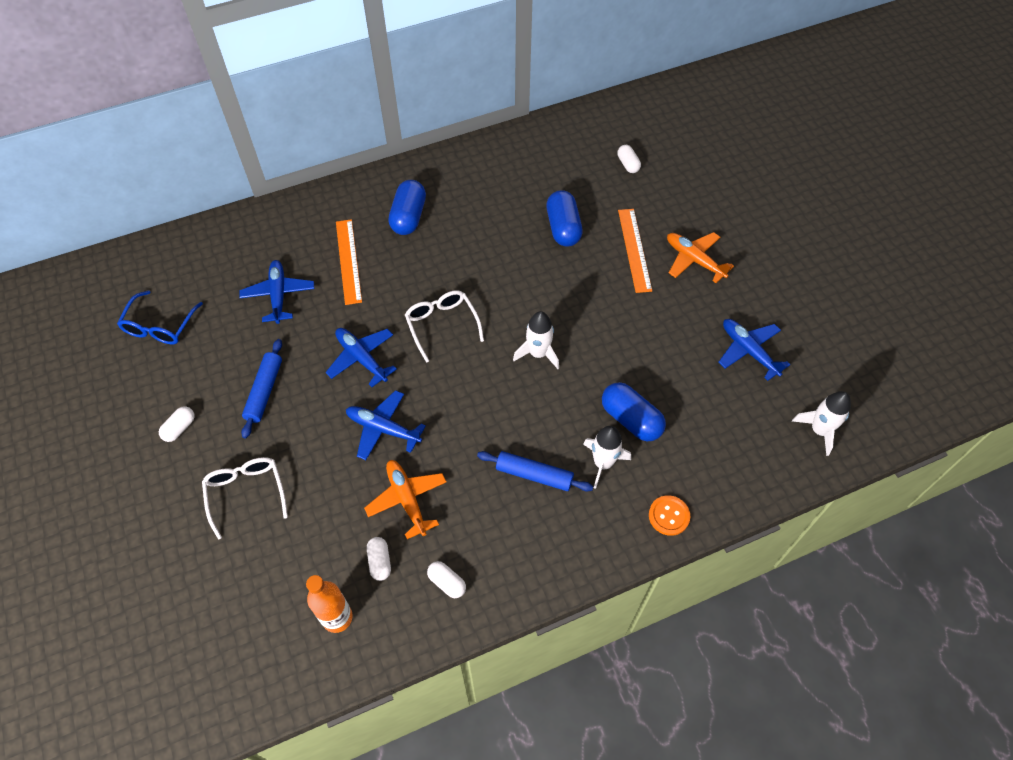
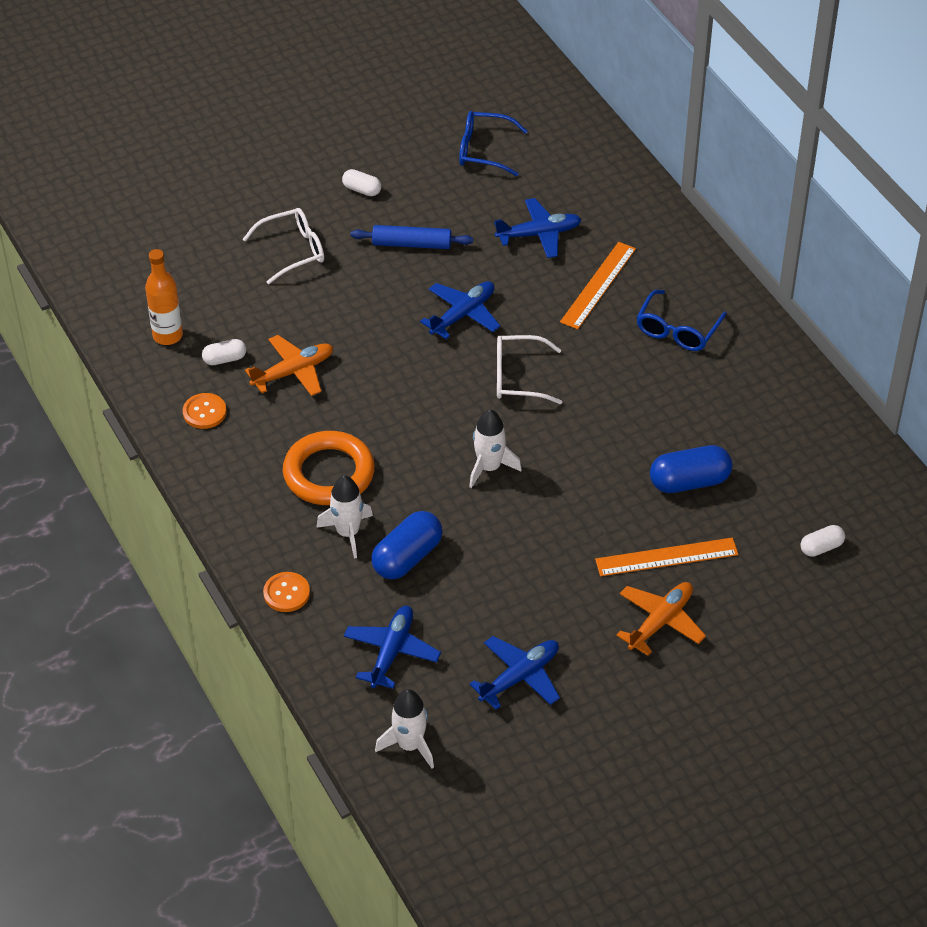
camera: 85 degrees right, 10 degrees down
orange ruler [336,219,362,305] -> orange ruler turned 45 degrees counterclockwise [560,242,636,329]
blue plane [346,390,426,460] -> blue plane moved to [344,606,441,689]
blue capsule [388,180,426,235] -> blue glasses [636,290,727,351]
white glasses [405,290,484,363] -> white glasses turned 150 degrees counterclockwise [497,335,562,404]
white capsule [427,561,466,598] -> orange button [183,393,227,429]
blue rolling pin [477,451,593,492] -> orange ring [283,431,375,505]

